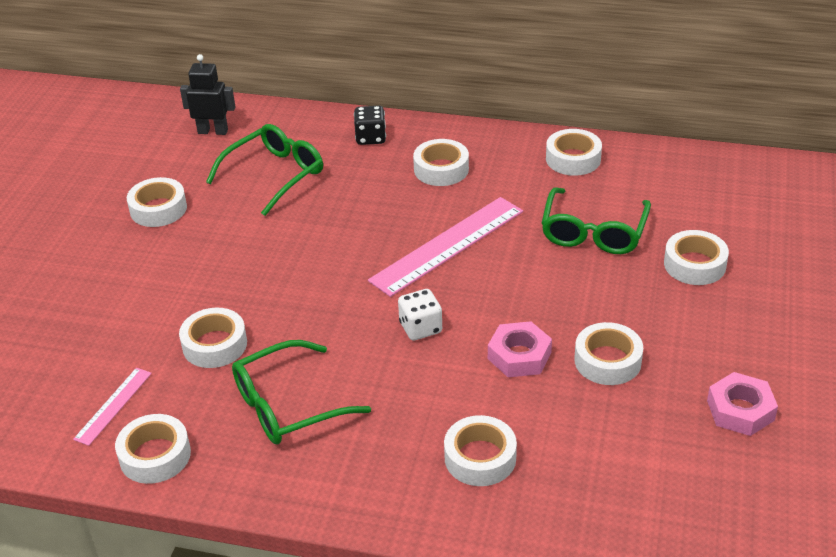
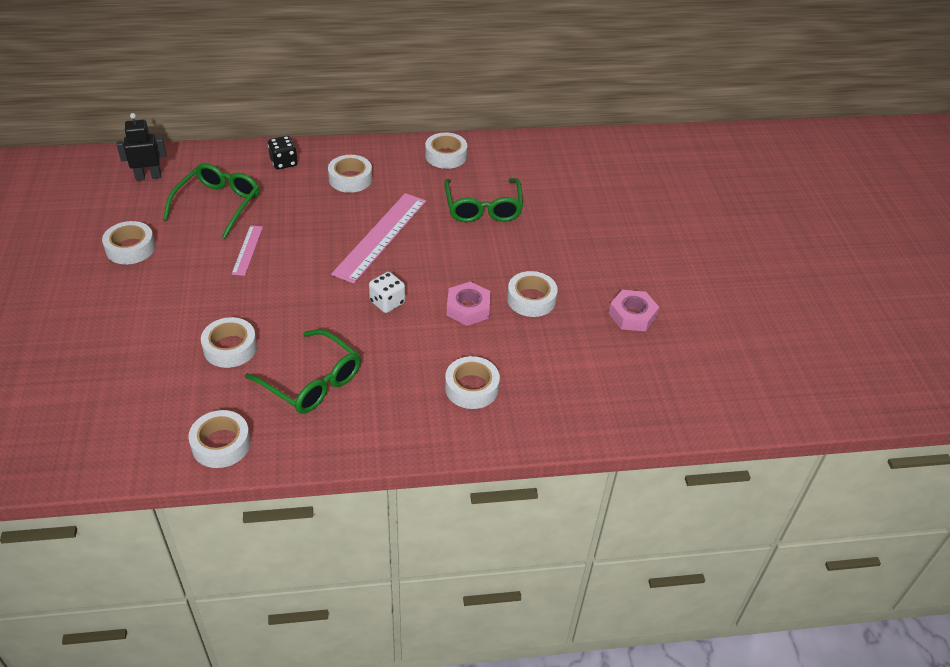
camera: 25 degrees left, 5 degrees up
pink ruler [73,368,152,446] -> pink ruler moved to [232,225,263,276]
green glasses [232,340,371,444] -> green glasses turned 90 degrees counterclockwise [245,329,361,414]
white tape [664,230,729,285] -> none

